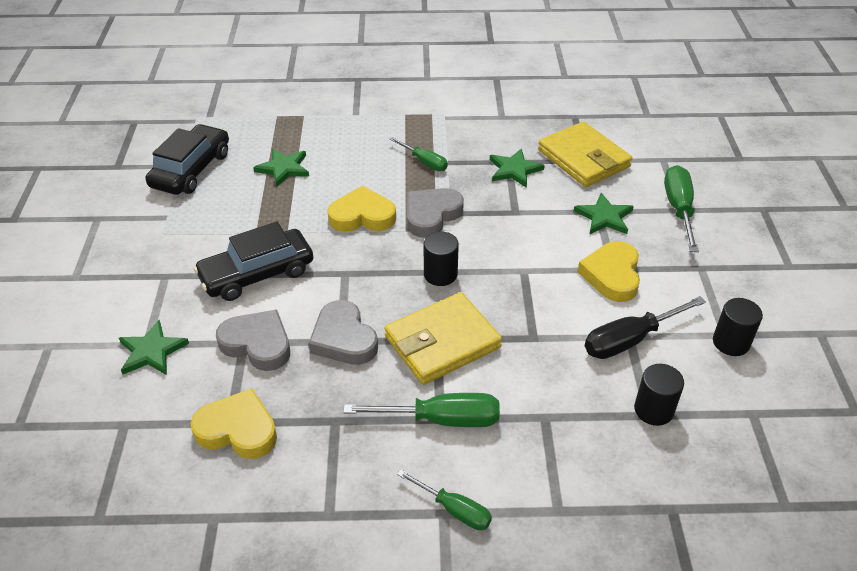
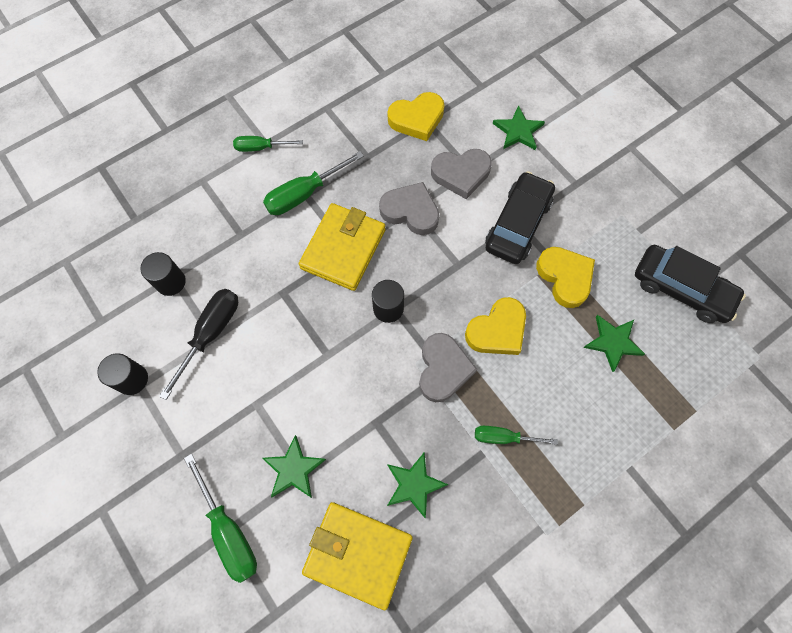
camera: 145 degrees right, 25 degrees up
black car [146,124,229,195] -> black car turned 45 degrees counterclockwise [635,245,746,323]
yellow heart [577,241,640,302] -> yellow heart moved to [536,247,595,308]

